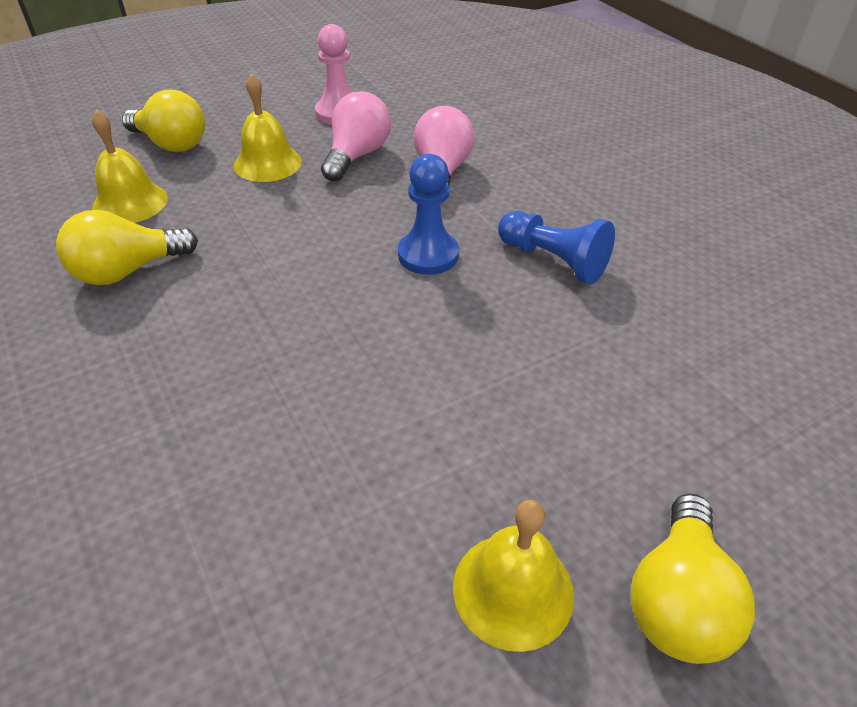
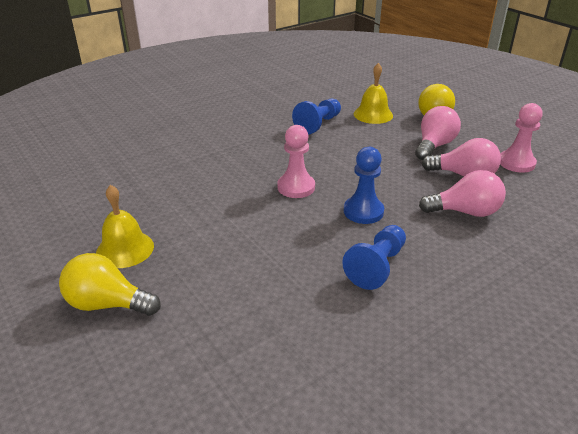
camera: 85 degrees right, 10 degrees down
yellow light bulb [56,210,198,285] -> blue pawn [292,99,341,135]
yellow bell [234,73,302,182] -> pink light bulb [415,106,461,160]
none -> pink pawn [277,125,315,198]

